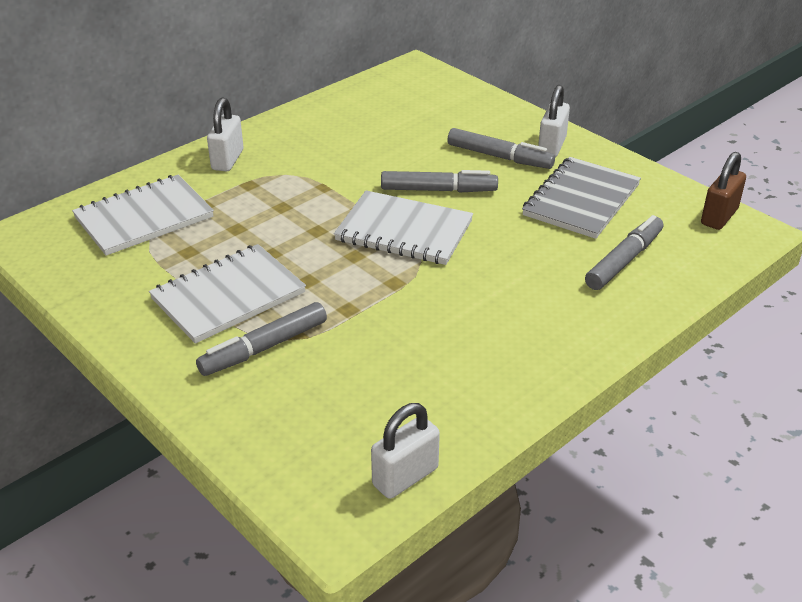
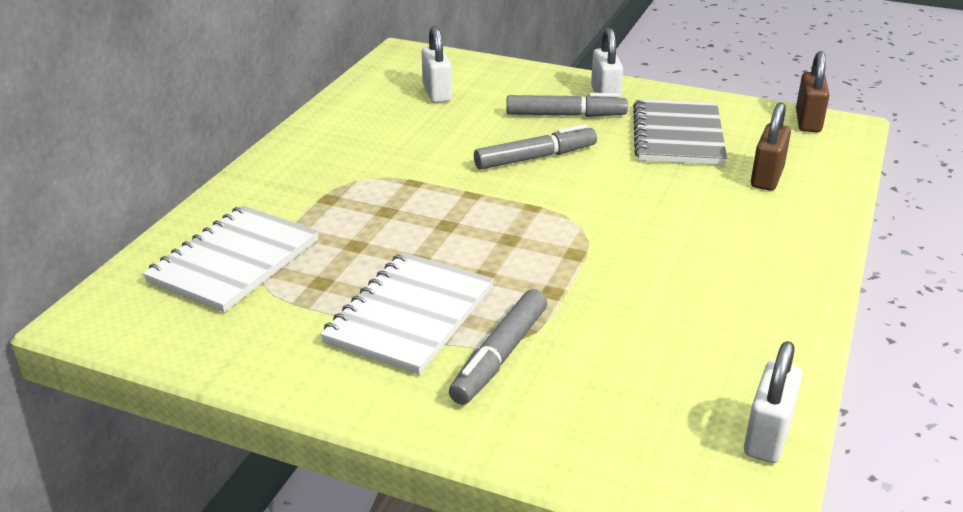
camera: 25 degrees left, 5 degrees down
white padlock [207,98,244,172] -> white padlock moved to [422,26,452,103]
white notebook [334,190,473,265] -> none
grey marker [585,215,663,290] -> brown padlock [751,102,791,191]

